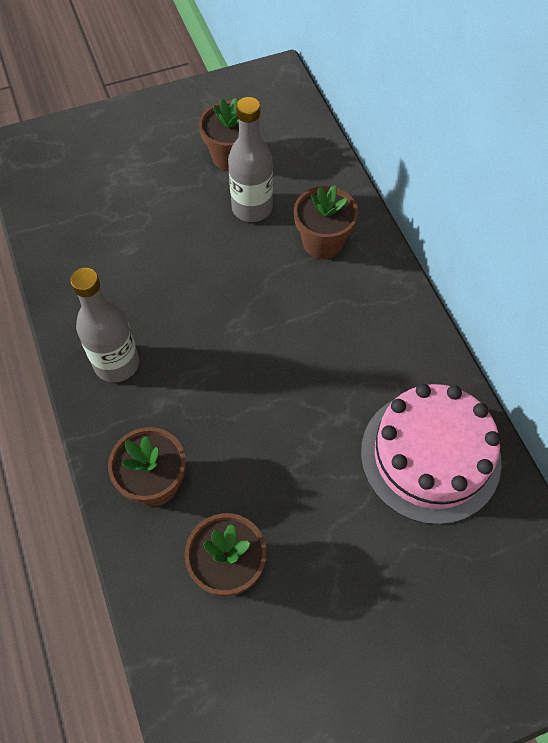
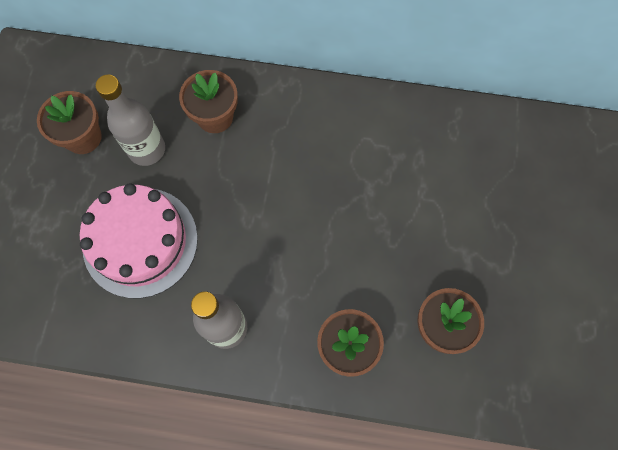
camera: 60 degrees left, 10 degrees up
pink cake [361,384,502,525] -> pink cake moved to [80,183,198,298]

